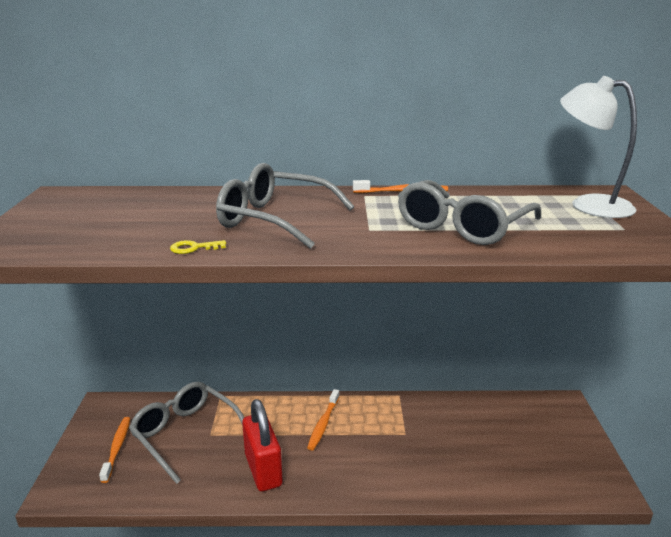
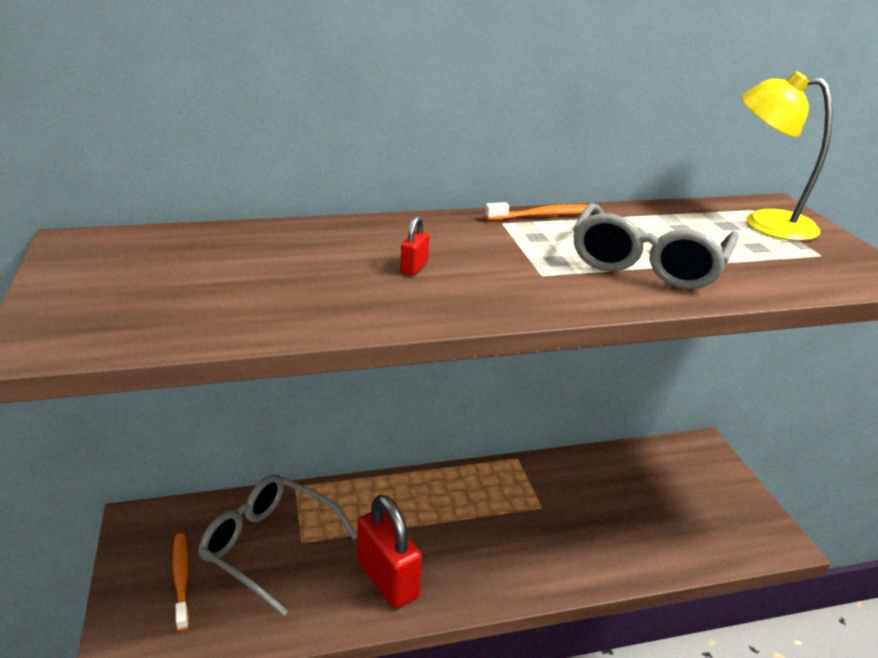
camera: 15 degrees left, 5 degrees up
yellow key [170,240,226,254] -> none
grey glasses [216,163,355,249] -> red padlock [400,216,429,275]
orange toothbrush [307,389,340,450] -> none
white lamp [560,76,637,218] -> yellow lamp [741,71,833,241]

